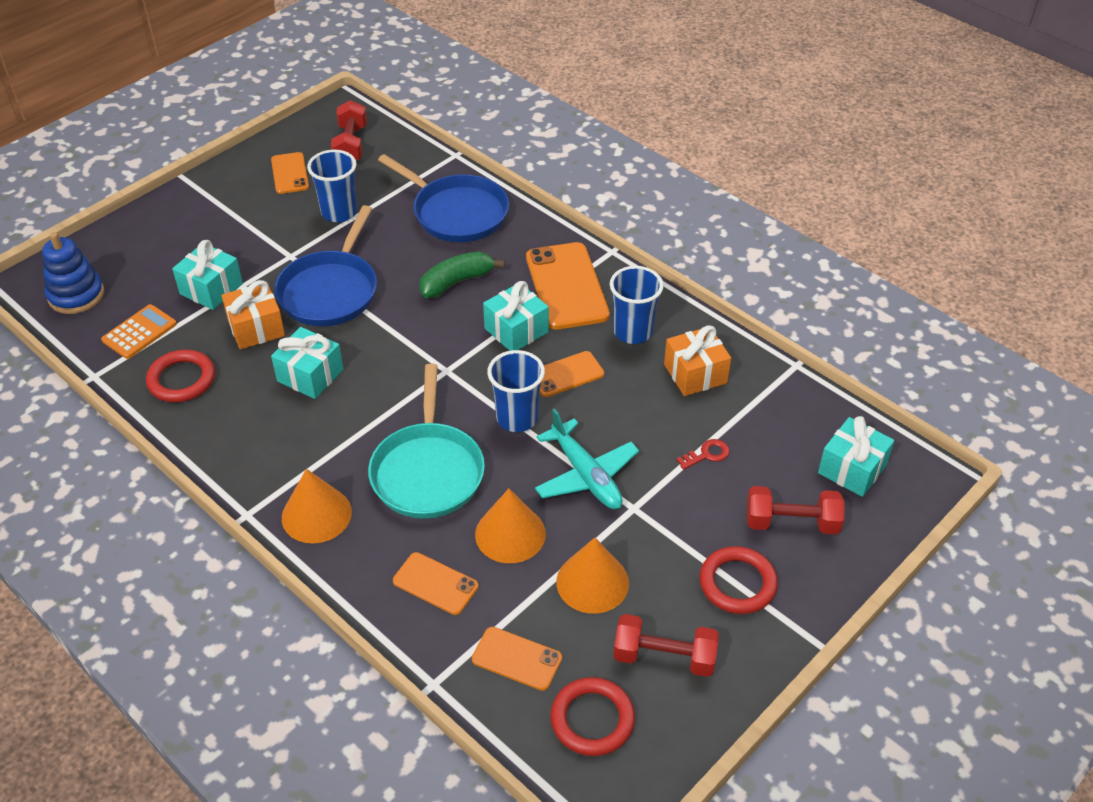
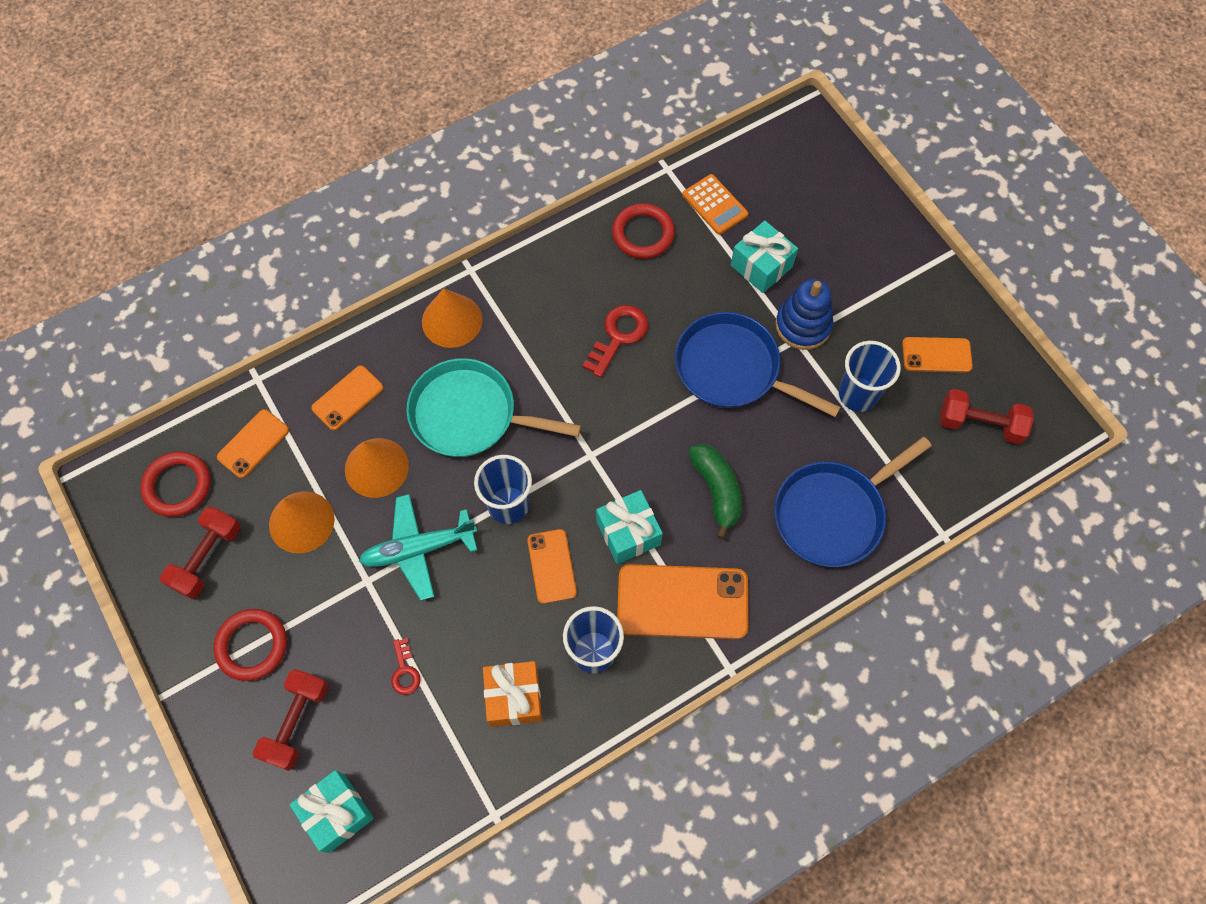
camera: 105 degrees right, 20 degrees up
blue stacking toy [42,232,104,314] -> blue stacking toy moved to [775,279,833,350]
orange gift [221,280,285,350] -> none
turquoise gift [271,327,343,399] -> red key [582,305,648,378]

